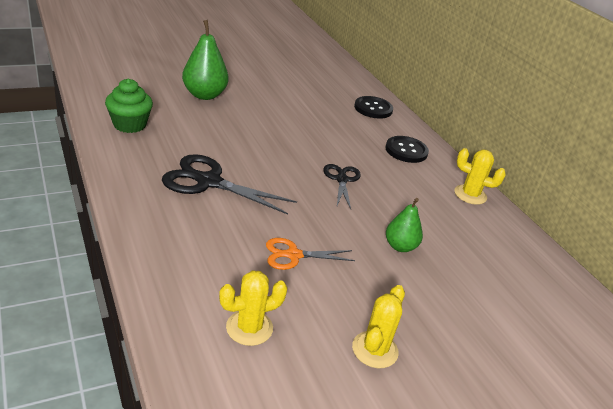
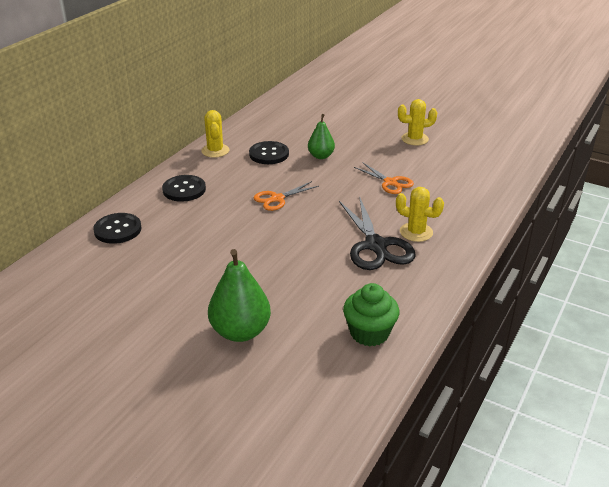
camera: 120 degrees left, 0 degrees up
yellow cactus [219,270,287,346] -> yellow cactus moved to [396,187,444,242]
black scissors [323,164,361,209] -> orange scissors [254,181,319,211]
none -> black button [249,141,289,164]

